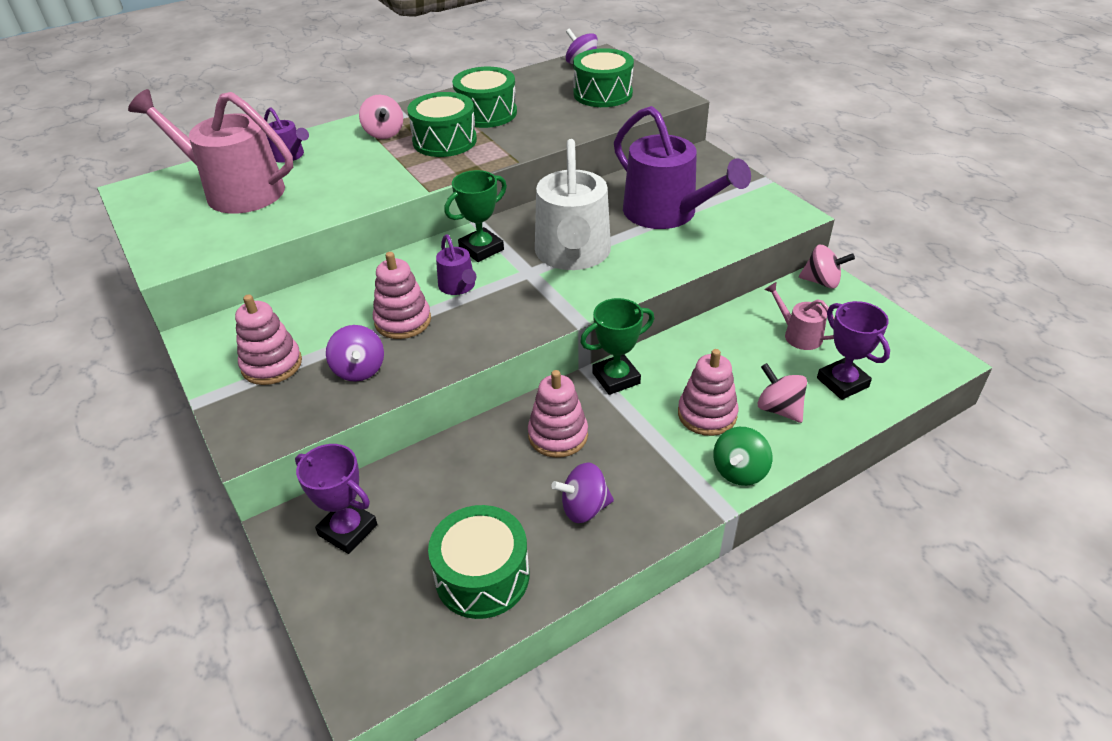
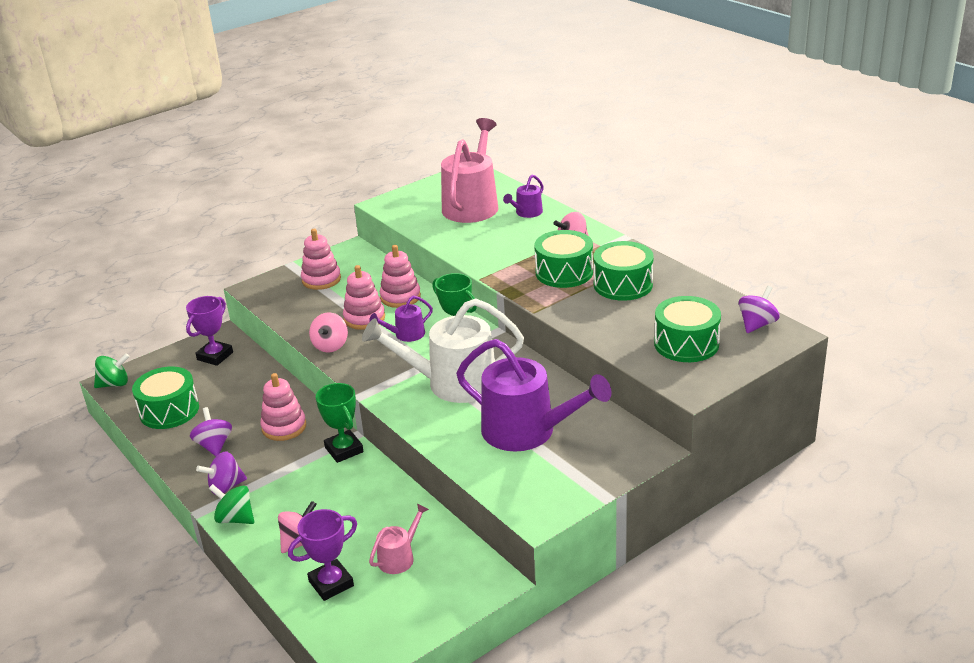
camera: 85 degrees right, 10 degrees down
purple spinning top [326,325,384,382] -> purple spinning top moved to [196,451,247,495]
purple watering can [614,106,751,229] -> purple watering can turned 105 degrees counterclockwise [456,339,611,452]
pink stacking toy [678,349,739,436] -> pink stacking toy moved to [380,245,421,308]
pink spinning top [799,245,855,288] -> pink spinning top moved to [309,312,348,353]
none -> green spinning top [94,353,130,388]

